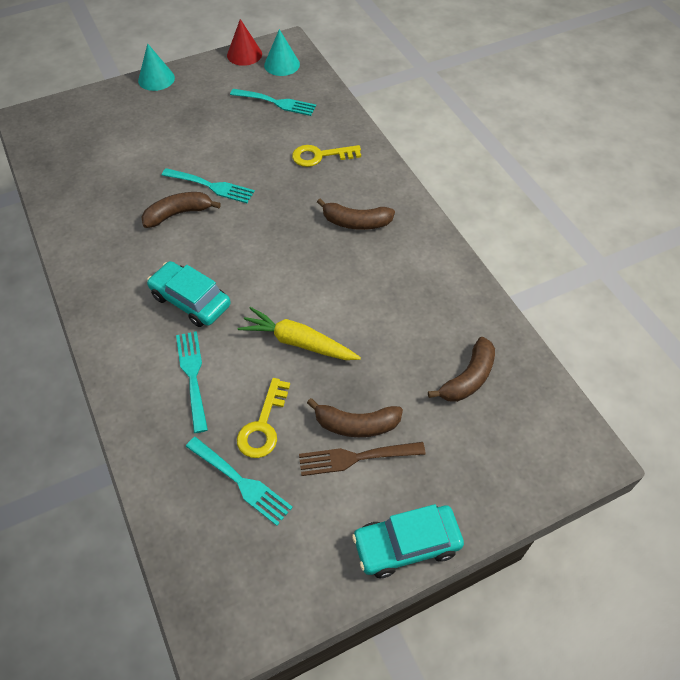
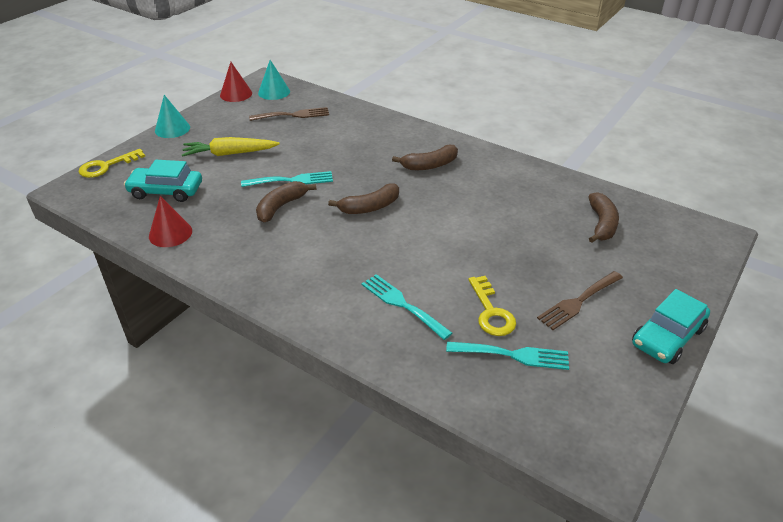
camera: 30 degrees left, 15 degrees down
turquoise car [147,261,231,327] -> turquoise car moved to [124,160,202,202]
turquoise fork [230,89,316,116] -> brown fork [249,107,329,121]
yellow carrot [238,307,361,360] -> yellow carrot moved to [182,137,280,157]
yellow key [292,145,361,167] -> yellow key moved to [79,149,145,178]
brown banana [307,398,403,437] -> brown banana moved to [328,183,399,214]
none -> red cone [149,196,192,247]

